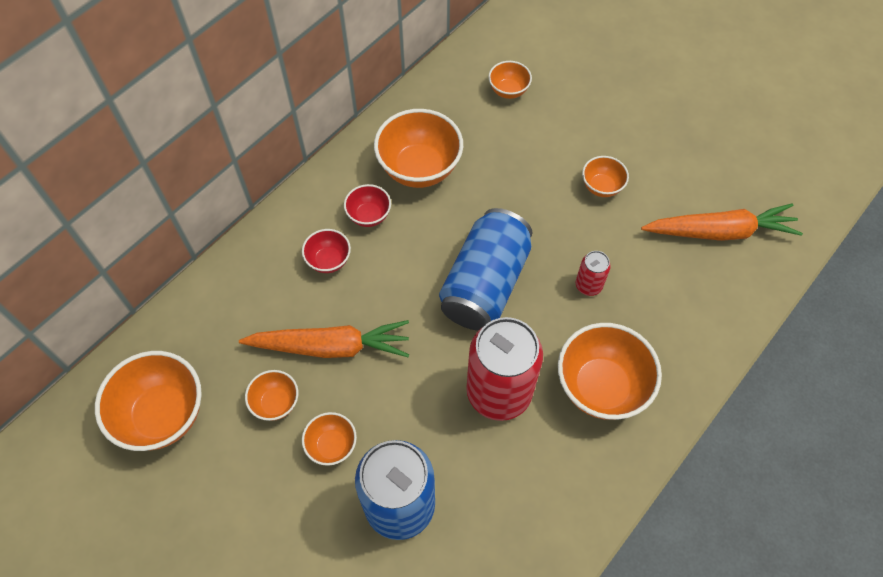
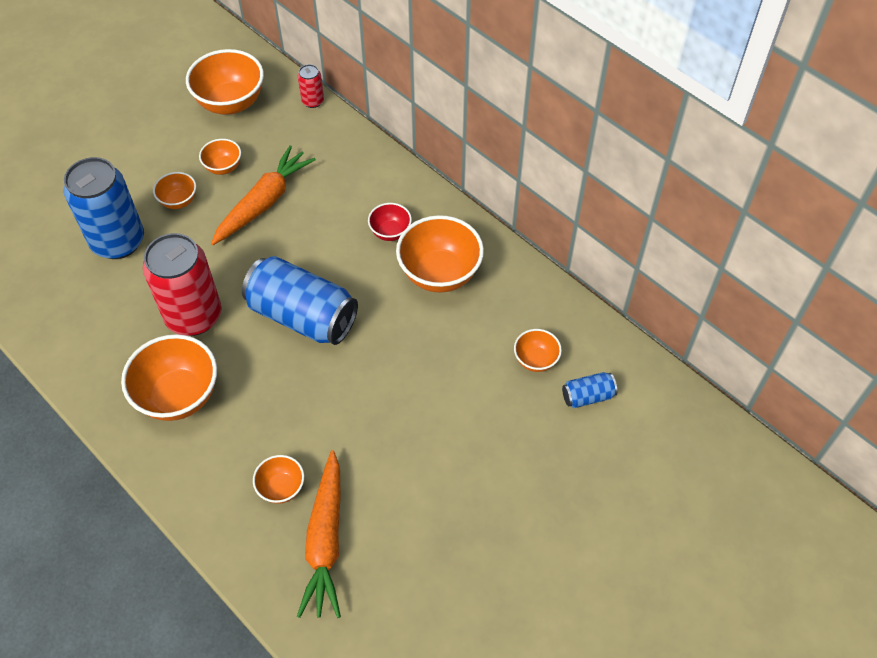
camera: 95 degrees right, 5 degrees down
orange carrot [239,320,409,358] -> orange carrot turned 150 degrees counterclockwise [211,145,316,245]
red bowl [302,229,351,273] -> none
red can [576,251,611,296] -> red can moved to [298,64,324,108]
orange bowl [582,156,629,197] -> orange bowl moved to [253,455,304,504]
none -> blue can [562,372,618,408]

